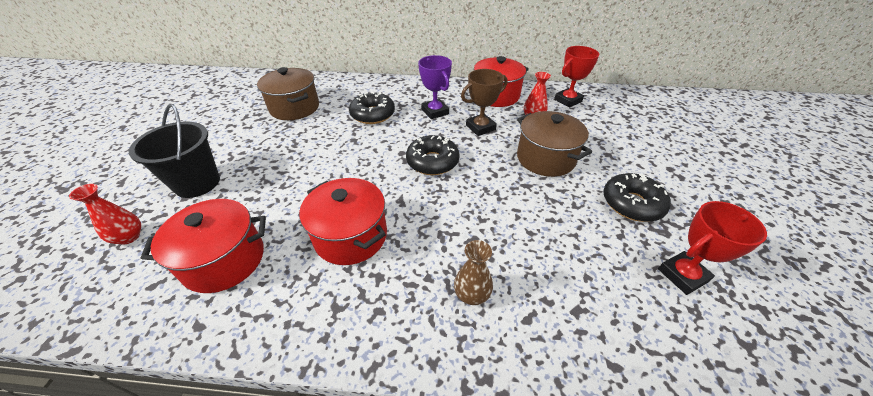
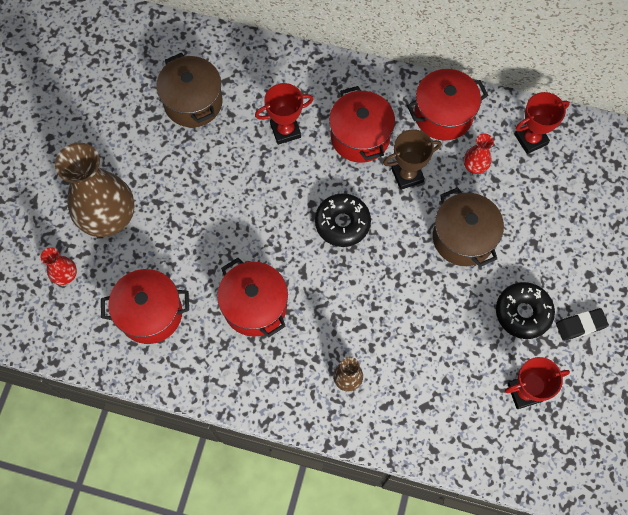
camera: 10 degrees right, 25 degrees up
black bucket [129,104,220,198] -> brown vase [55,143,135,237]
black donut [349,92,395,124] -> red trophy [255,83,313,145]
purple trophy [418,55,452,119] -> red pot [329,86,395,163]
none -> black eraser [556,308,609,341]

